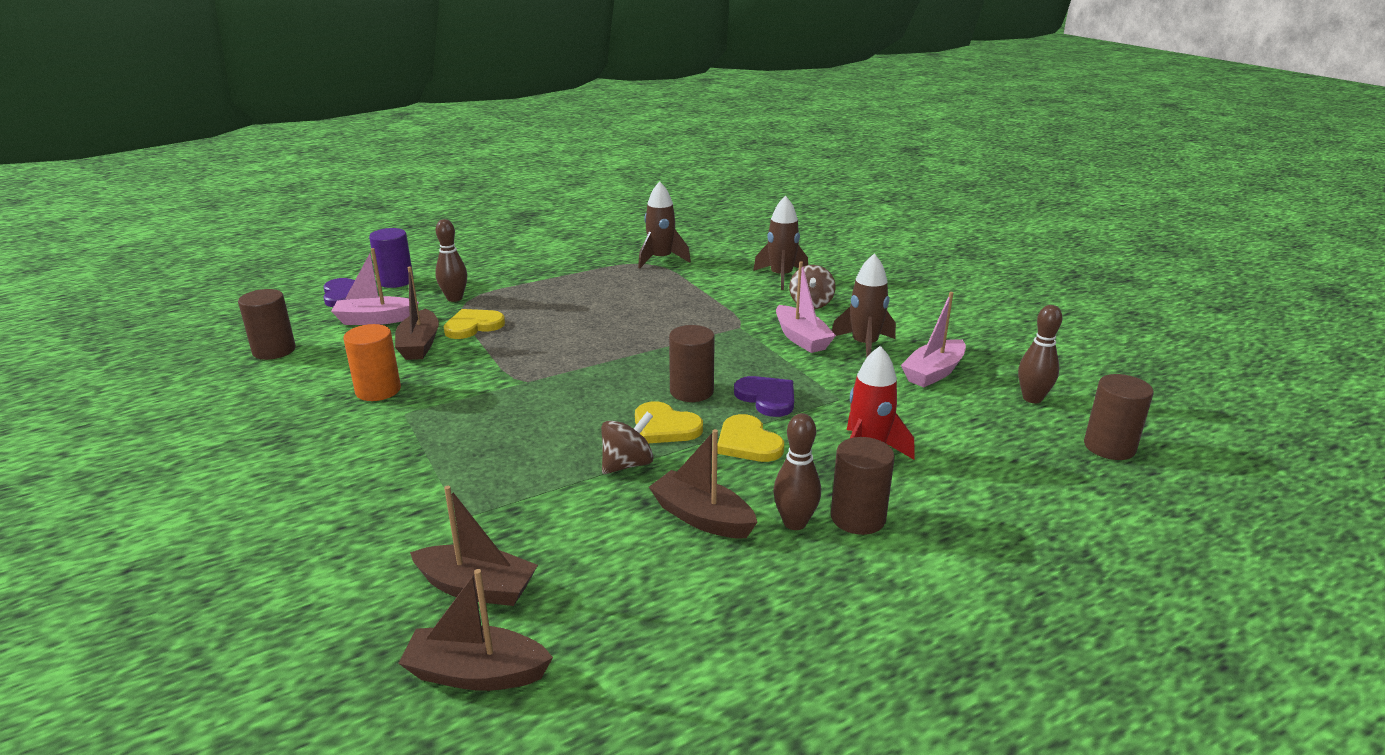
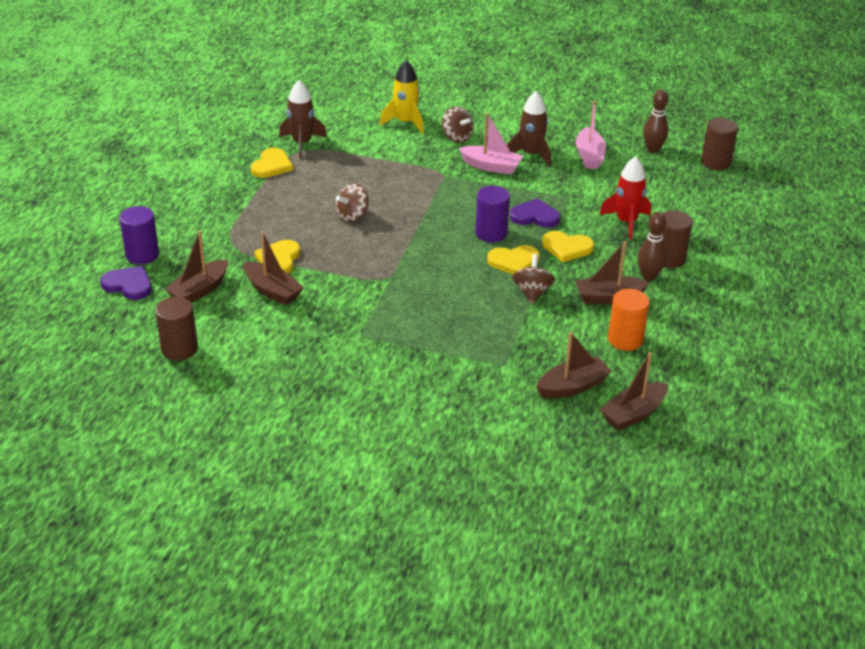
camera: 45 degrees left, 10 degrees up
pink boat [331,248,419,325] -> brown boat [165,230,228,303]
orange cylinder [343,324,401,401] -> orange cylinder moved to [608,289,650,351]
brown bowling pin [435,219,467,302] -> none
brown cylinder [669,325,715,402] -> purple cylinder [475,186,510,242]
brown rocket [753,196,808,290] -> yellow rocket [379,60,424,134]
none -> yellow heart [250,148,293,178]
none -> brown spinning top [336,183,369,222]

